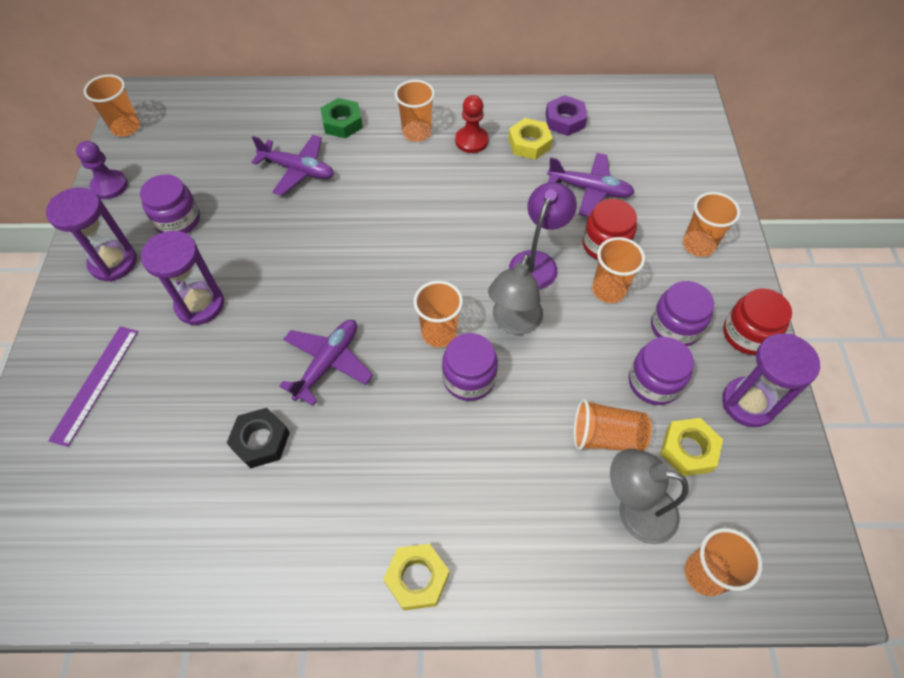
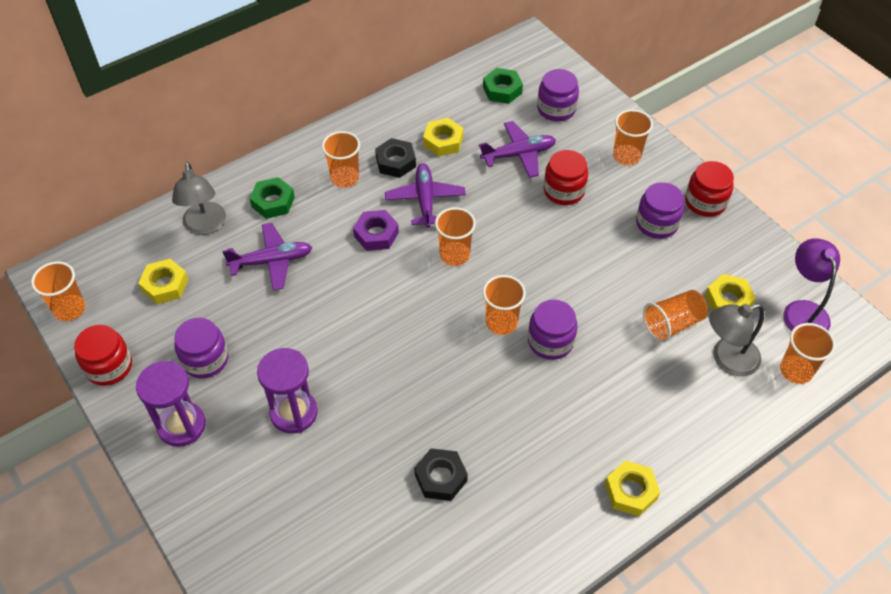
camera: 35 degrees left, 5 degrees down
purple ruler [48,326,138,447] -> none
purple pawn [76,141,128,199] -> red jar [74,325,132,386]
purple plane [279,320,373,406] -> purple plane moved to [385,163,466,228]
red pawn [455,95,489,153] -> black nut [375,138,416,178]
grey lamp [488,254,543,335] -> grey lamp moved to [172,162,226,235]
purple lamp [509,182,577,289] -> purple lamp moved to [783,238,840,331]
purple nut [545,95,587,136] -> purple nut moved to [353,210,399,251]
orange cup [592,237,645,303] -> orange cup moved to [435,207,476,266]
purple jar [629,337,694,405] -> purple jar moved to [537,69,579,121]
purple hourglass [722,333,820,427] -> none
none -> yellow nut [138,259,188,304]
none -> green nut [483,68,523,104]

